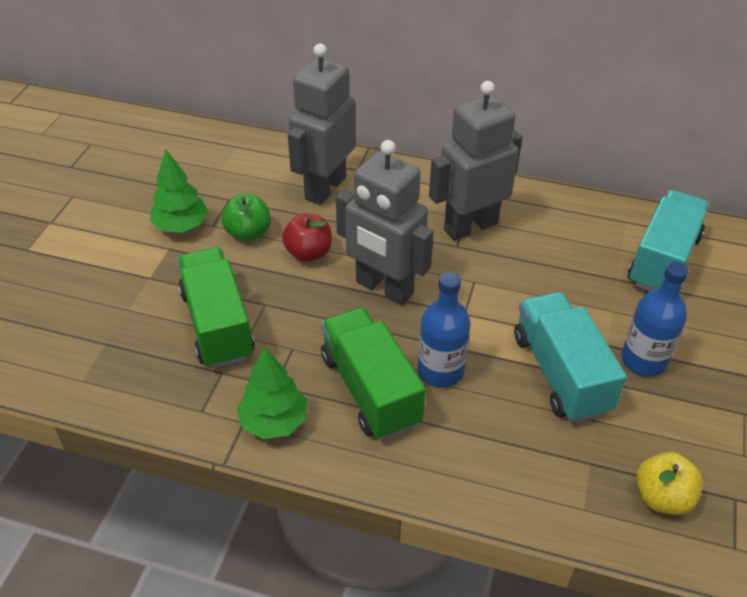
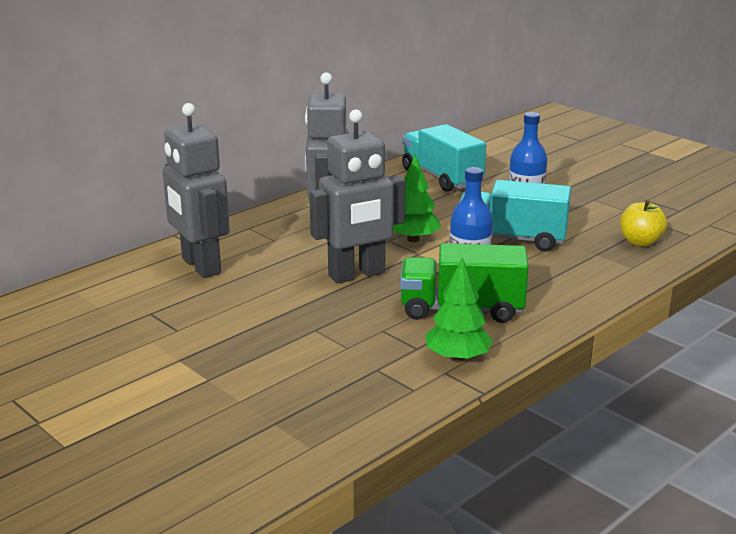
camera: 60 degrees left, 20 degrees down
green tree [150,149,209,232] -> green tree moved to [393,154,441,242]
green truck [177,247,255,368] -> none
green apple [221,194,271,241] -> none
red apple [282,213,332,262] -> none

